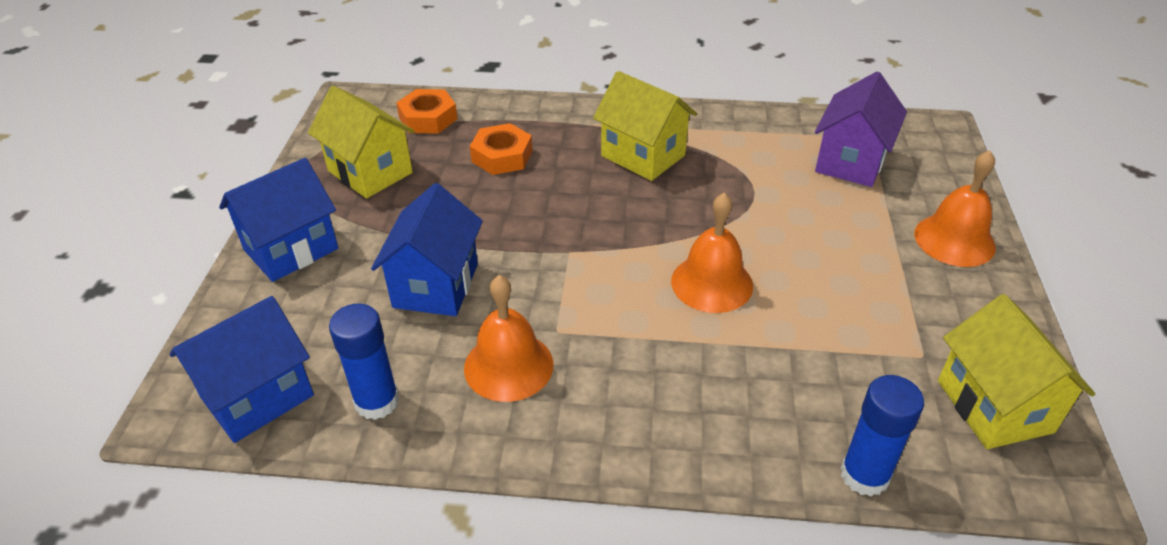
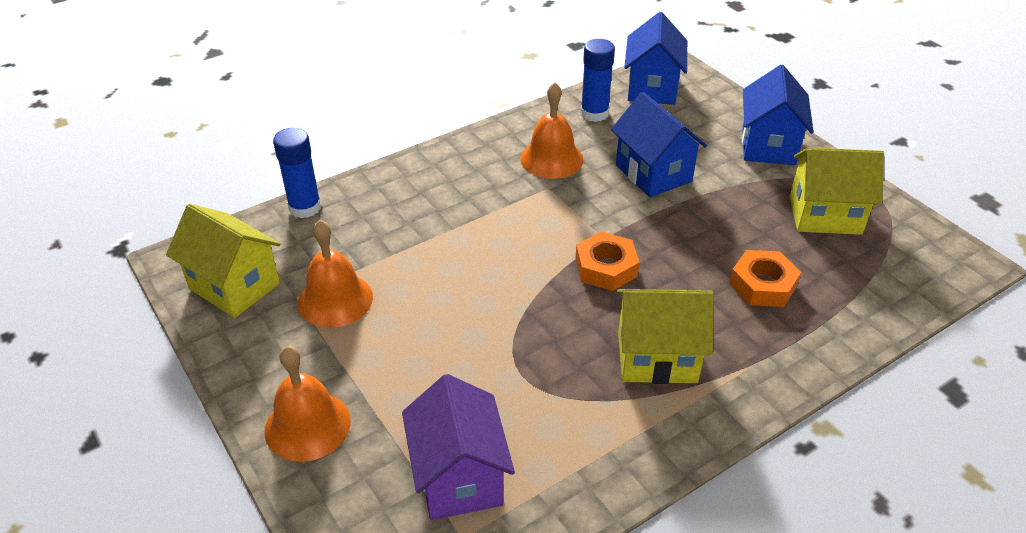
camera: 140 degrees right, 0 degrees up
orange nut [396,89,457,134] -> orange nut moved to [575,231,639,291]
orange bell [671,193,753,313] -> orange bell moved to [298,220,373,328]

